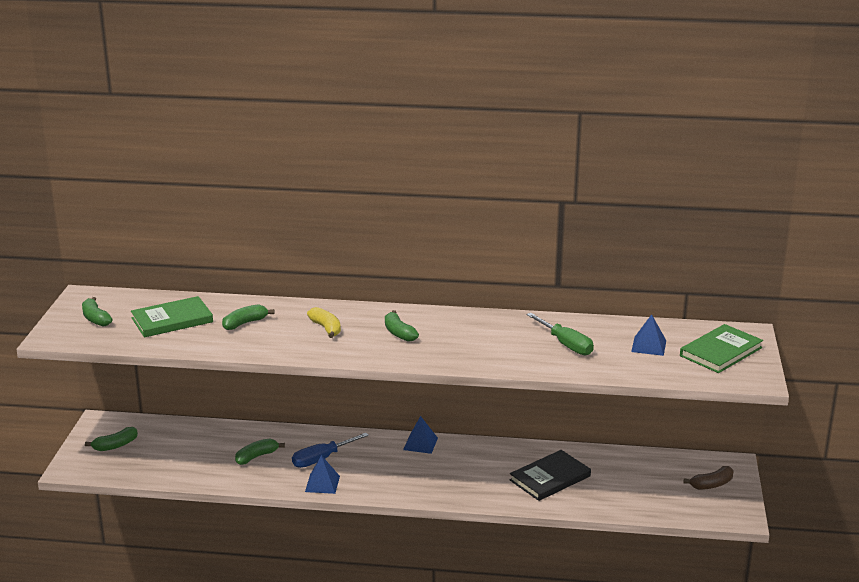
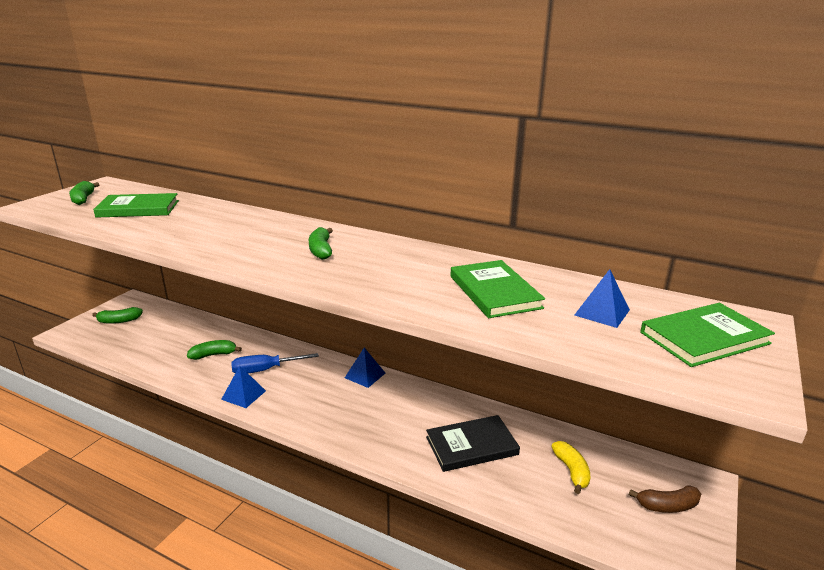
camera: 20 degrees right, 0 degrees up
green banana [222,304,275,330] -> none
yellow banana [307,307,341,338] -> yellow banana moved to [551,441,591,494]
green screwdriver [527,313,594,355] -> green book [450,260,545,318]

